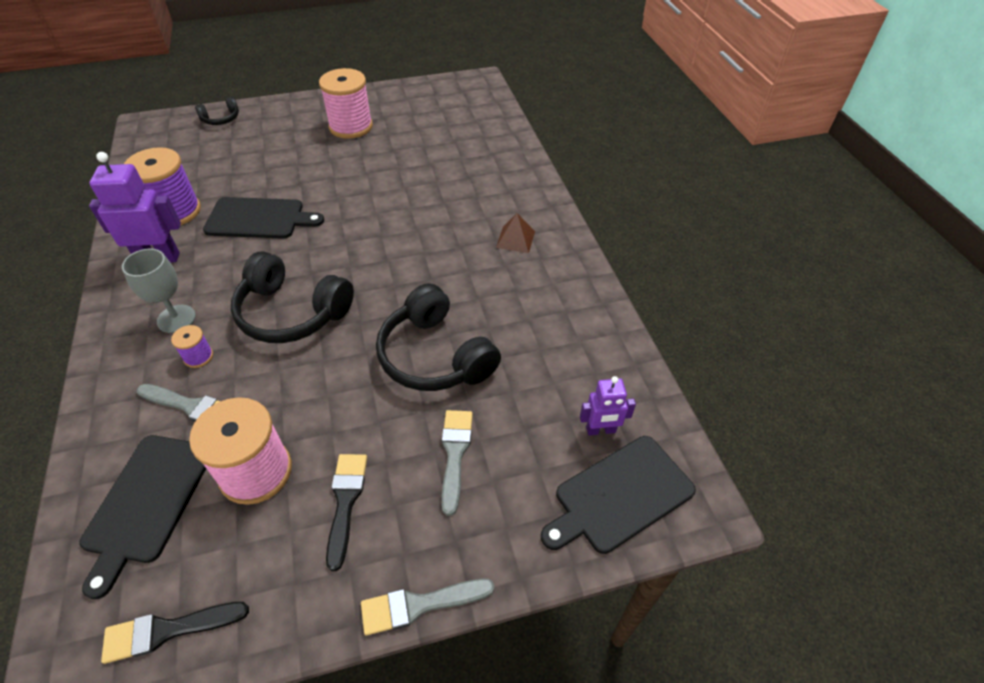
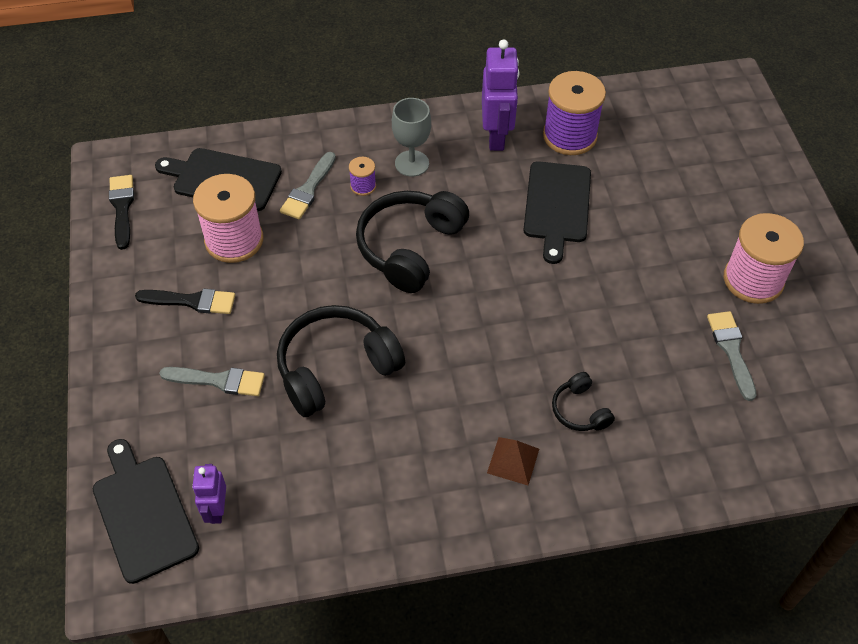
camera: 95 degrees right, 5 degrees up
black headphones [195,97,239,125] -> black headphones moved to [552,372,615,431]
grey brush [361,579,494,635] -> grey brush moved to [707,311,757,401]

